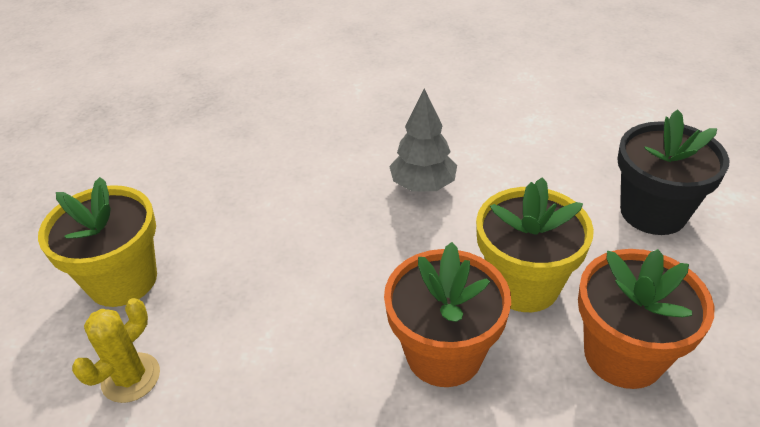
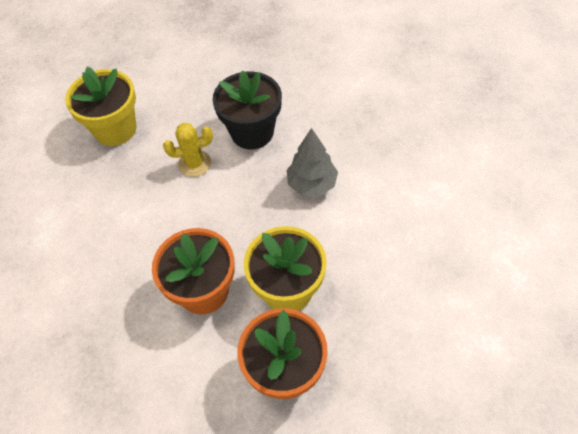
camera: 45 degrees right, 15 degrees up
yellow cactus [72,298,160,403] -> yellow cactus moved to [163,123,213,177]
black flower pot [617,109,729,235] -> black flower pot moved to [213,71,282,149]

